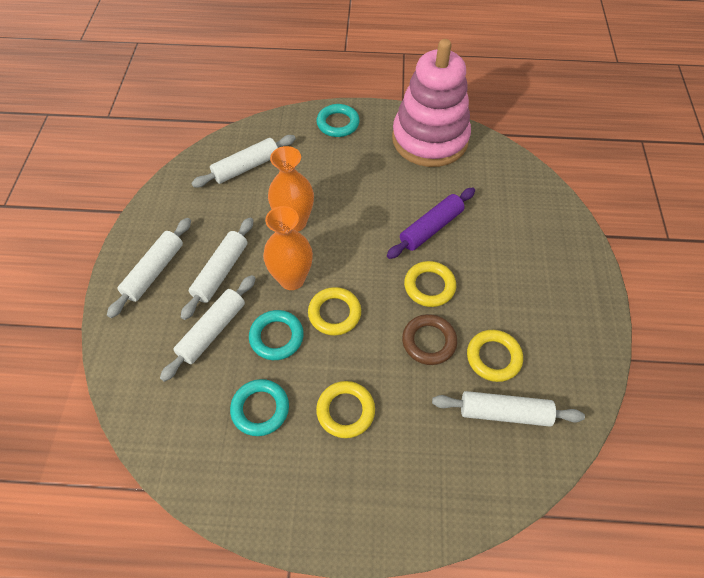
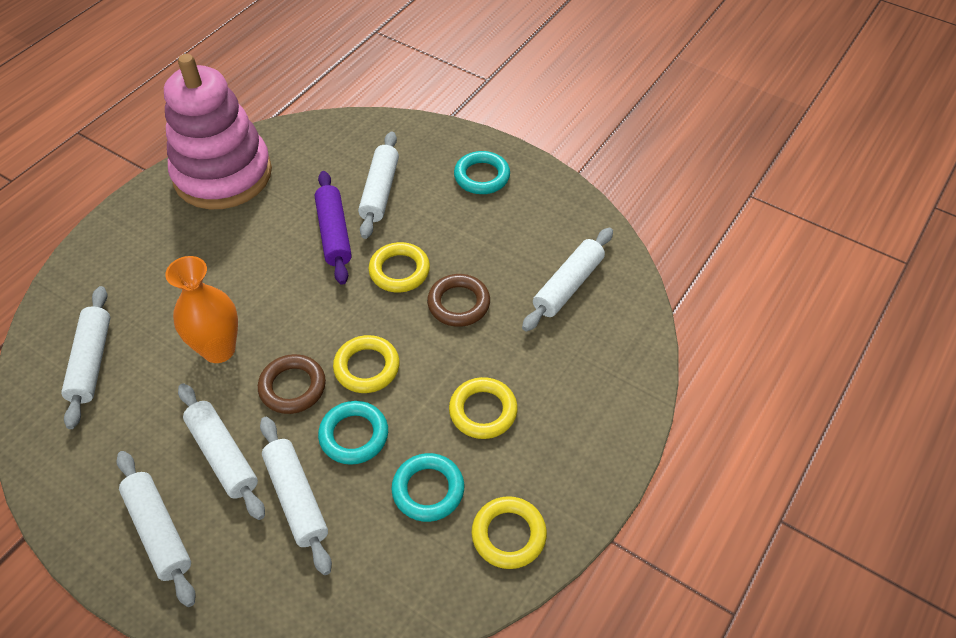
camera: 60 degrees left, 5 degrees down
orange vase [263,206,313,290] -> brown ring [258,354,326,414]
turquoise ring [316,104,360,137] -> turquoise ring moved to [454,151,510,194]
yellow ring [467,330,523,382] -> yellow ring moved to [471,496,547,569]
none -> white rolling pin [358,132,399,239]

